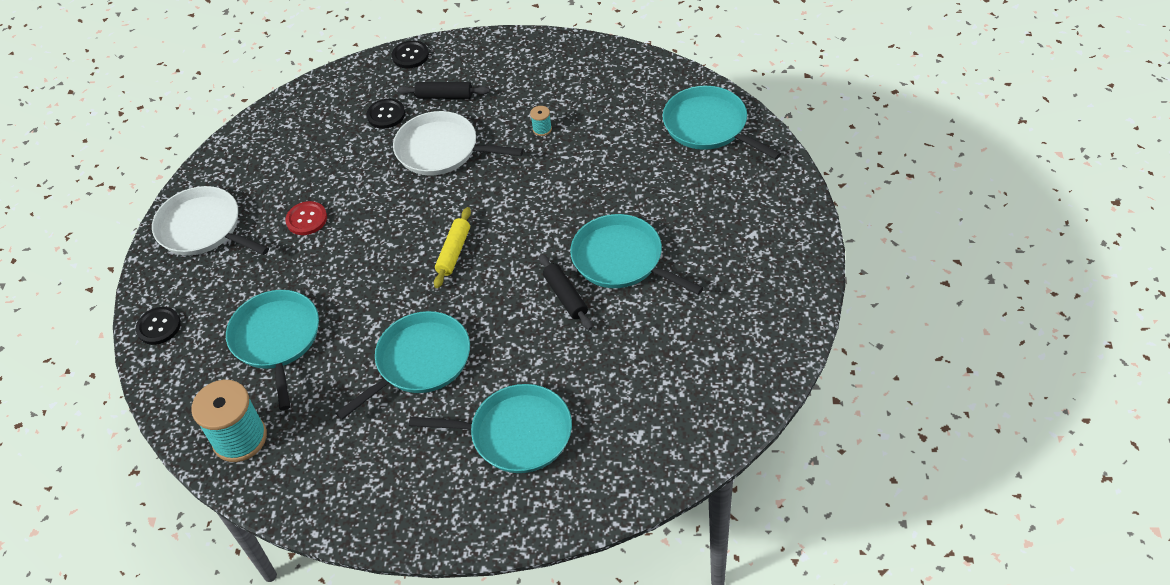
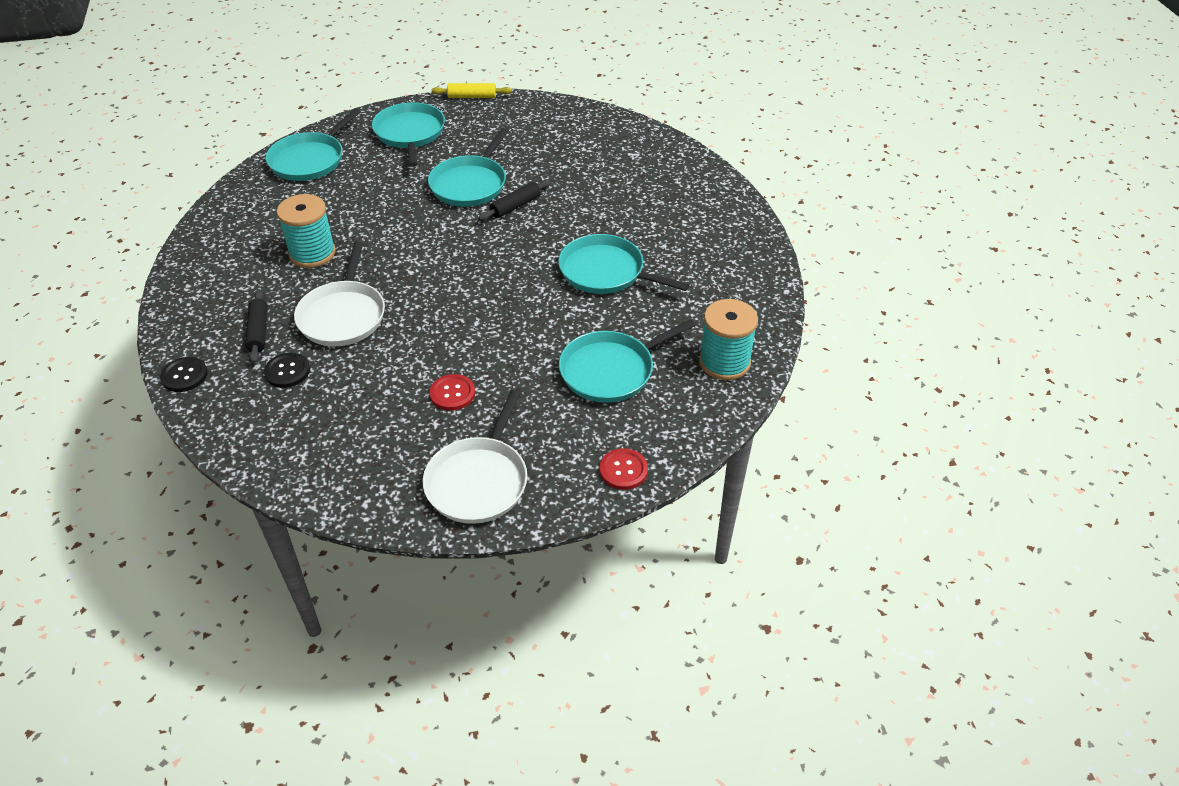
camera: 110 degrees left, 5 degrees down
black button [136,307,181,345] -> red button [600,448,648,490]
turquoise pan [409,384,572,473] -> turquoise pan moved to [372,102,445,167]
yellow rolling pin [434,207,471,288] -> yellow rolling pin moved to [431,83,512,98]
turquoise spool [530,106,552,136] -> turquoise spool [277,194,336,268], size x2.38

